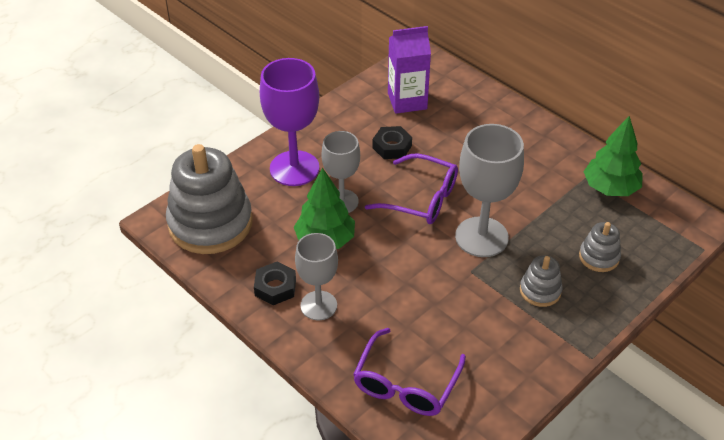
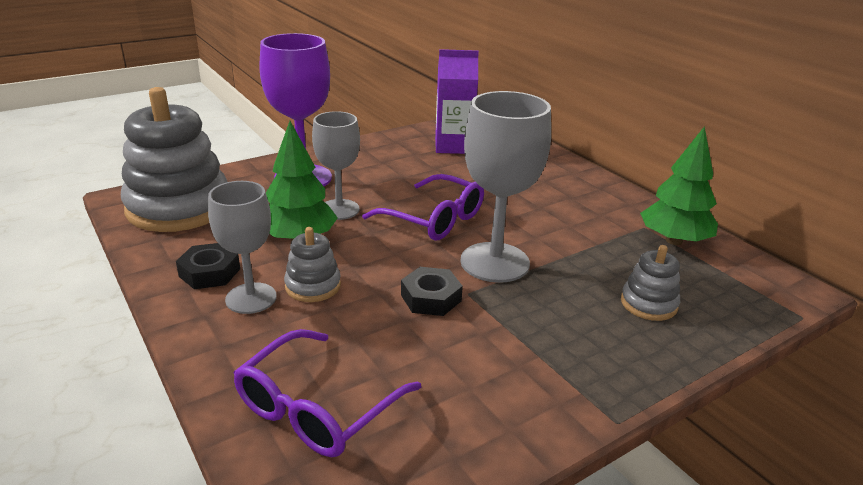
camera: 10 degrees right, 15 degrees down
black nut [373,126,412,159] -> black nut moved to [401,267,463,316]
grey stacking toy [520,256,563,307] -> grey stacking toy moved to [284,227,341,302]

